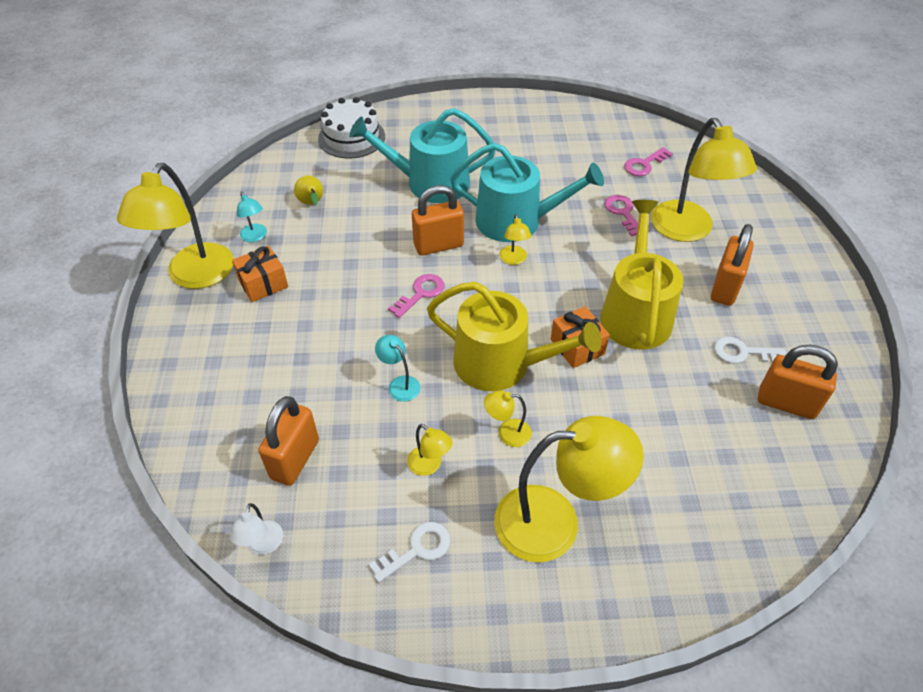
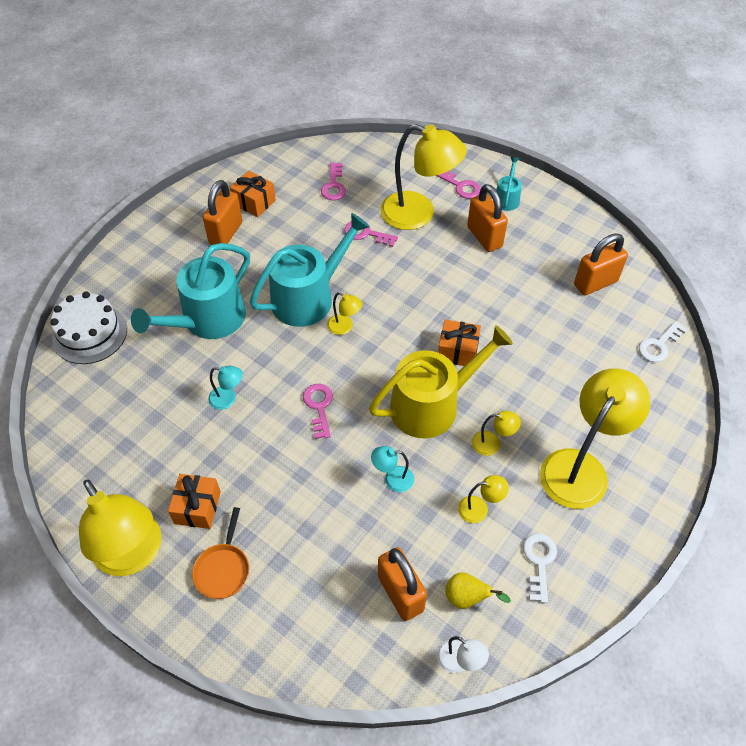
camera: 50 degrees left, 5 degrees up
turquoise lamp [237,192,267,242] -> turquoise lamp moved to [208,366,243,410]
yellow pear [294,176,323,205] -> yellow pear moved to [445,572,511,609]
orange padlock [412,185,464,255] -> orange padlock moved to [203,180,242,245]
yellow lamp [484,391,532,447] -> yellow lamp turned 120 degrees counterclockwise [472,411,521,456]
yellow watering can [600,200,683,350] -> none
white key [714,337,786,364] -> white key moved to [639,321,687,362]
none -> orange pan [192,507,249,599]
none -> orange gift [230,171,276,217]
none -> pink key [436,171,481,199]
none -> turquoise watering can [496,157,522,211]

